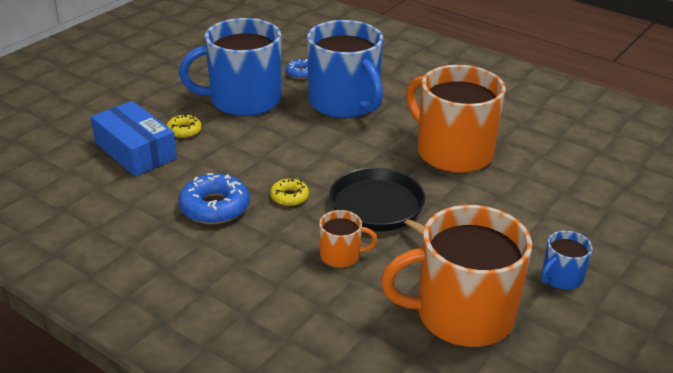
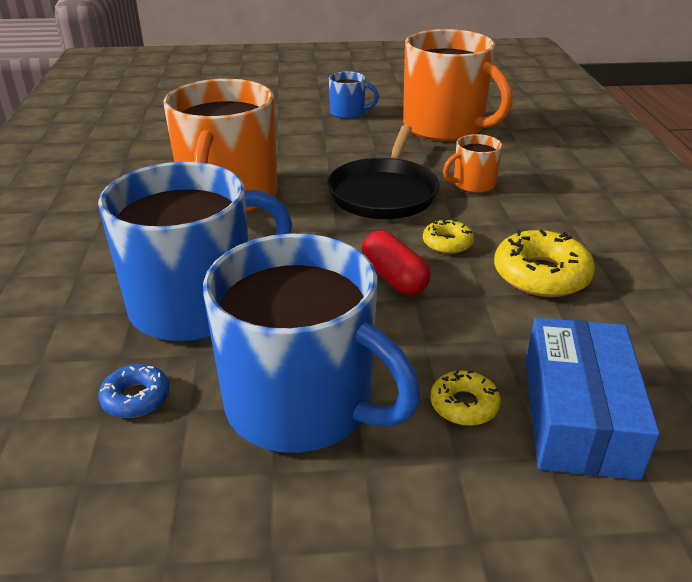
camera: 130 degrees left, 0 degrees up
blue donut [178,173,250,224] -> yellow donut [494,230,595,297]
blue mug [307,20,383,118] -> blue mug turned 45 degrees clockwise [98,162,292,342]
orange mug [319,210,378,268] -> orange mug turned 75 degrees counterclockwise [443,134,502,193]
none -> red capsule [362,231,431,295]

